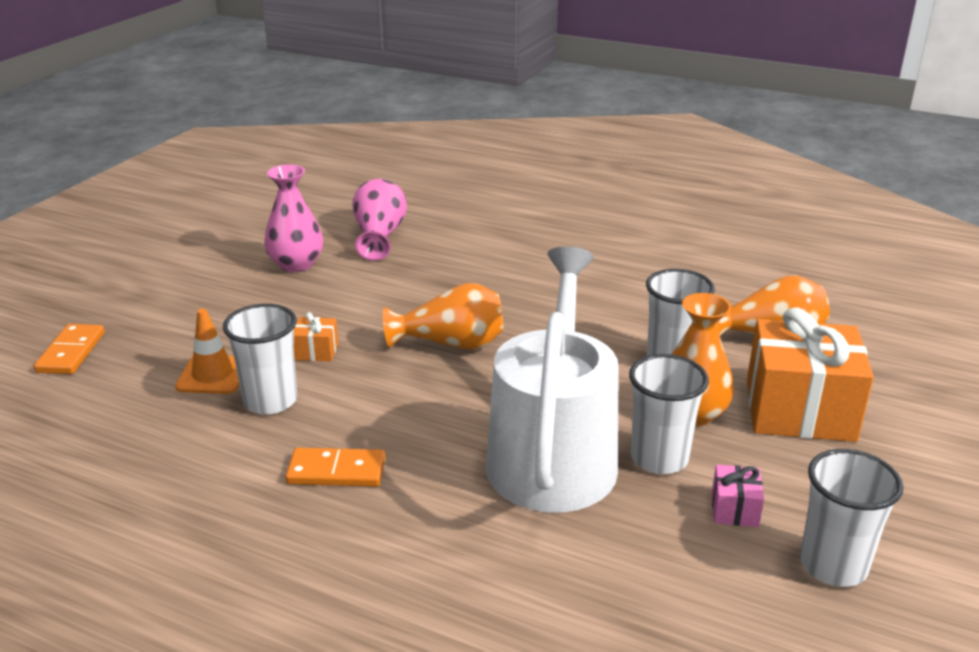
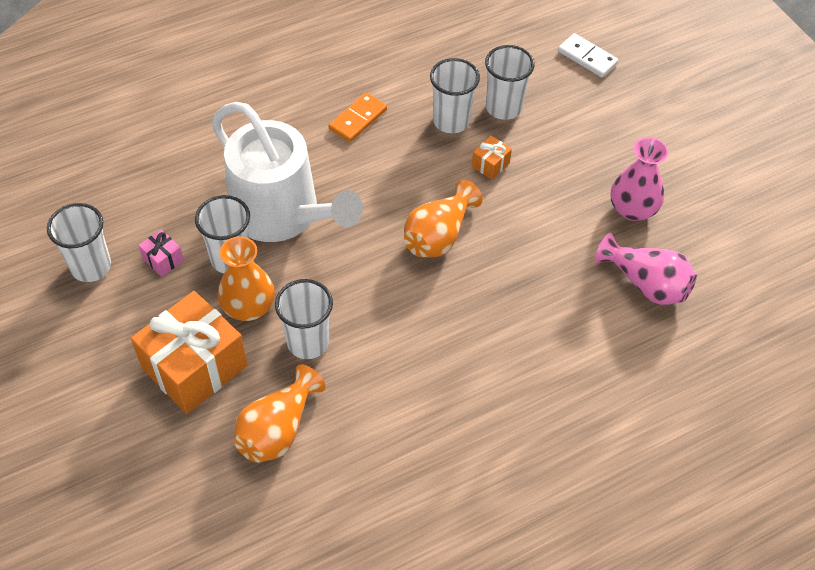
camera: 125 degrees right, 25 degrees up
orange domino [34,324,105,374] -> white domino [558,33,618,77]
orange traffic cone [175,309,239,394] -> white cup [485,45,535,120]

